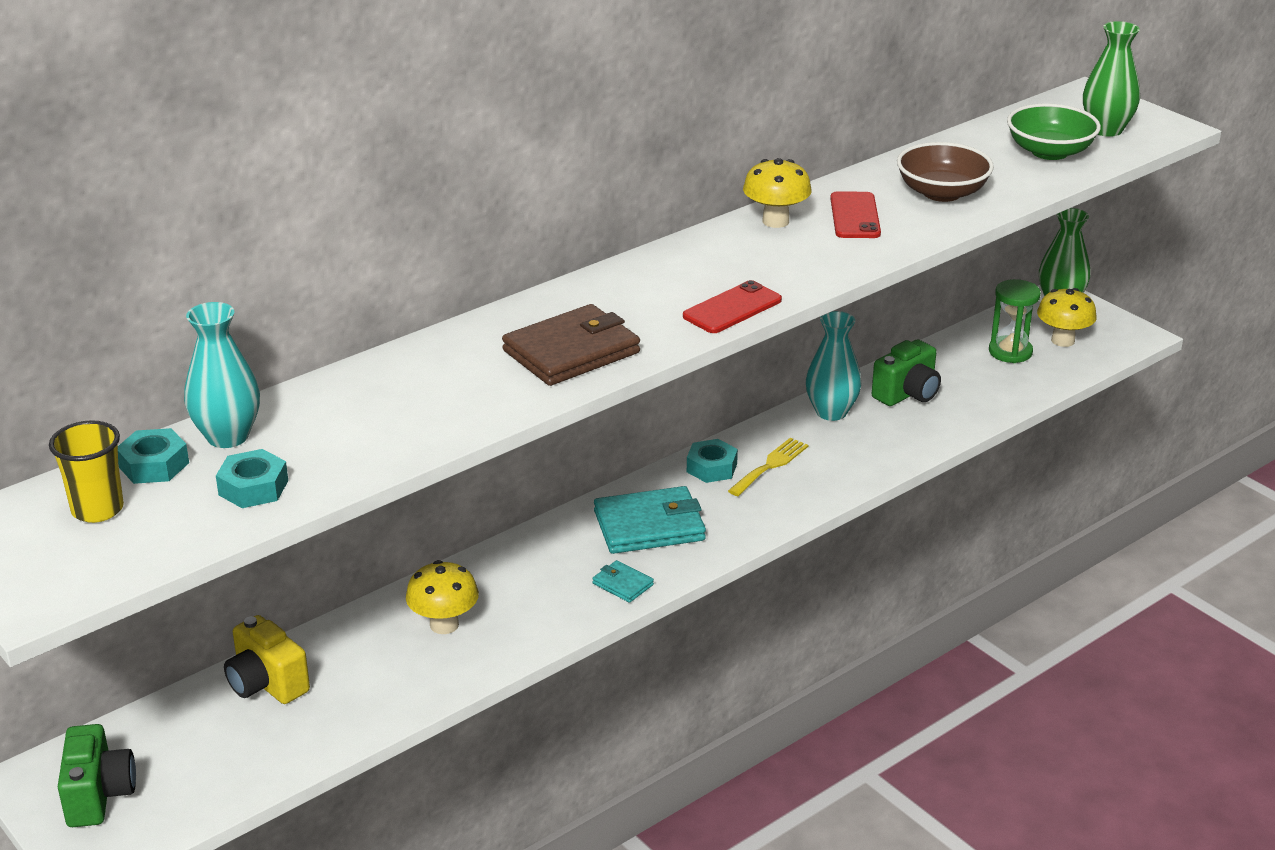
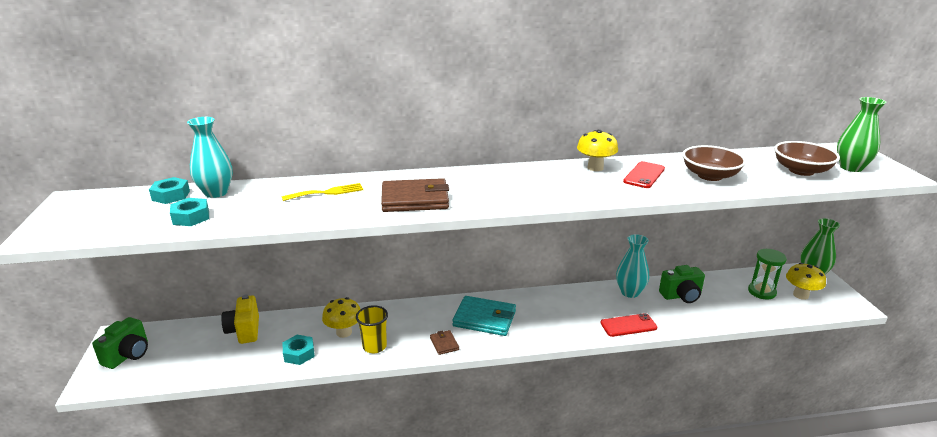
camera: 30 degrees right, 5 degrees down
yellow cup [49,420,124,523] -> yellow cup moved to [356,305,388,353]
turquoise wallet [592,560,654,603] -> brown wallet [430,330,459,355]
red phone [683,280,782,333] -> red phone moved to [600,313,657,337]
turquoise nut [687,439,738,483] -> turquoise nut moved to [282,335,315,365]
yellow fork [728,437,809,496] -> yellow fork moved to [282,183,363,201]
green bowl [1007,103,1101,160] -> brown bowl [774,141,840,176]

